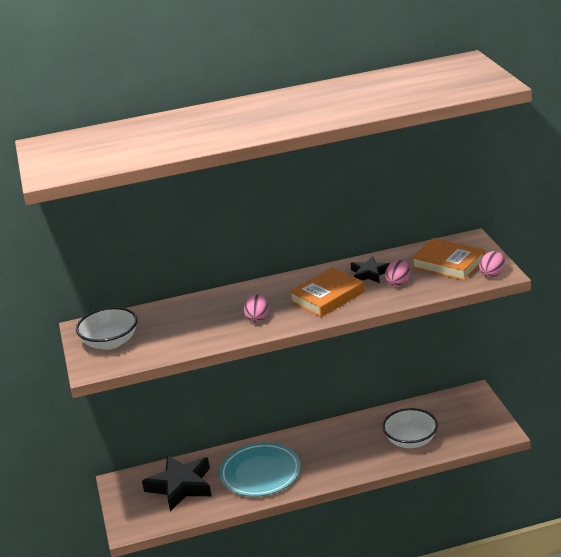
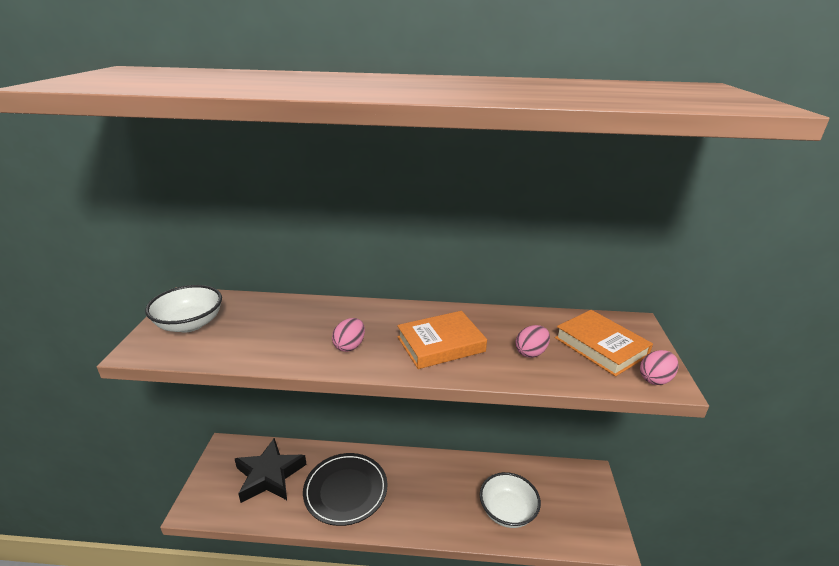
camera: 15 degrees right, 0 degrees up
turquoise plate [219,443,301,497] -> black plate [303,453,387,526]
black star [351,256,389,283] -> none

